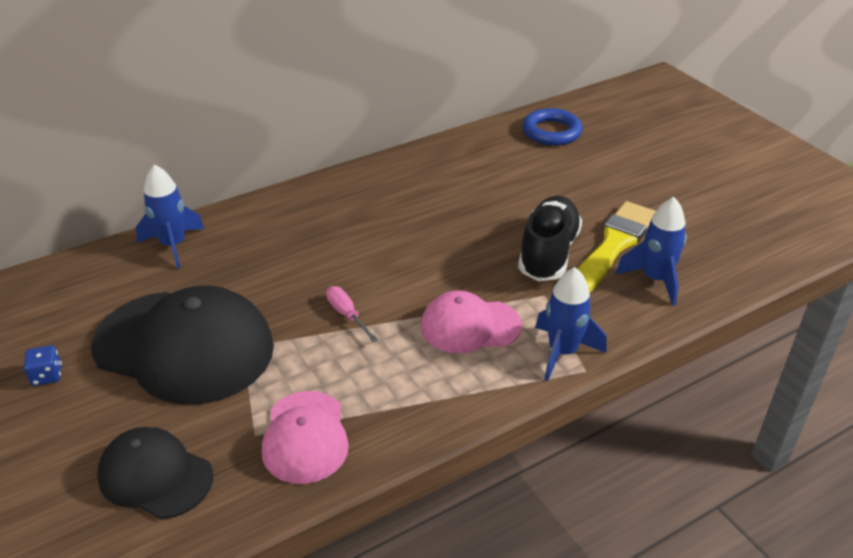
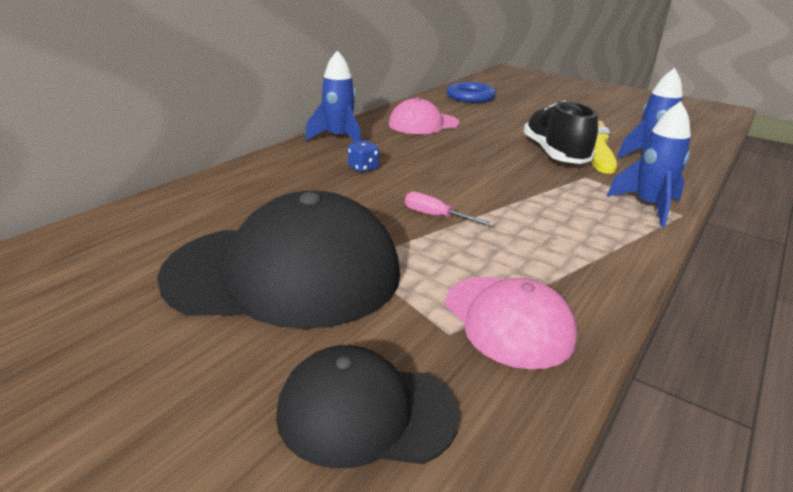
camera: 25 degrees left, 10 degrees down
blue dice [24,345,62,386] -> blue dice moved to [348,141,379,172]
blue rocket [136,164,204,269] -> blue rocket moved to [305,50,361,143]
pink cap [421,290,522,354] -> pink cap moved to [389,97,460,134]

